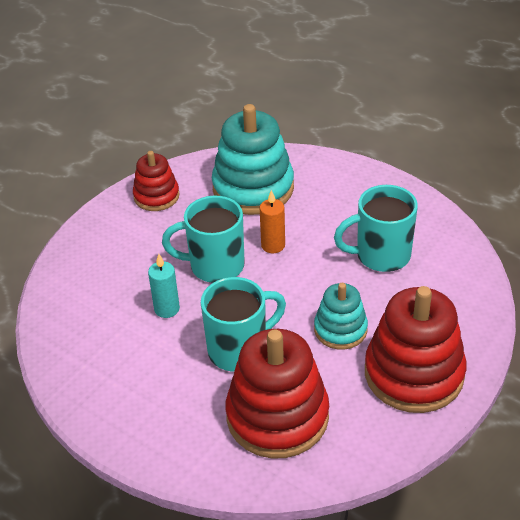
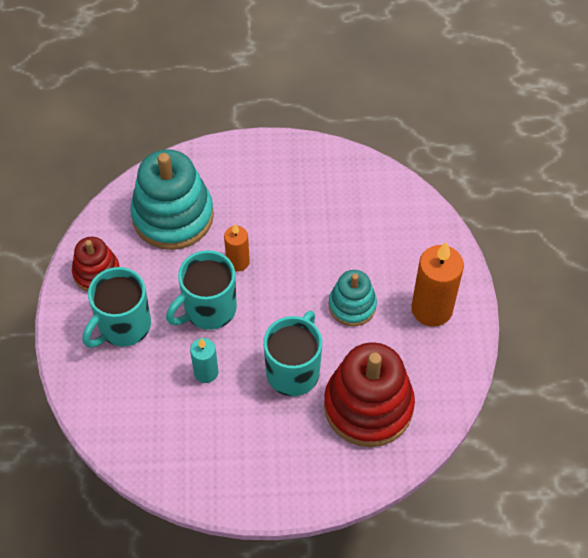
camera: 40 degrees left, 15 degrees up
turquoise mug [334,185,418,272] -> turquoise mug moved to [82,267,151,348]
red stacking toy [365,286,467,413] -> orange candle [411,242,464,327]

